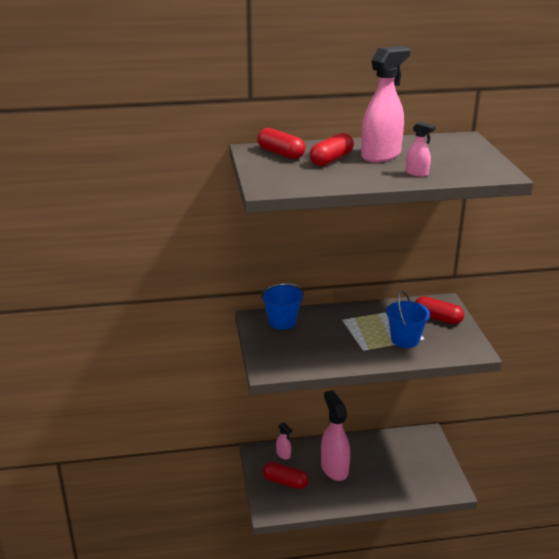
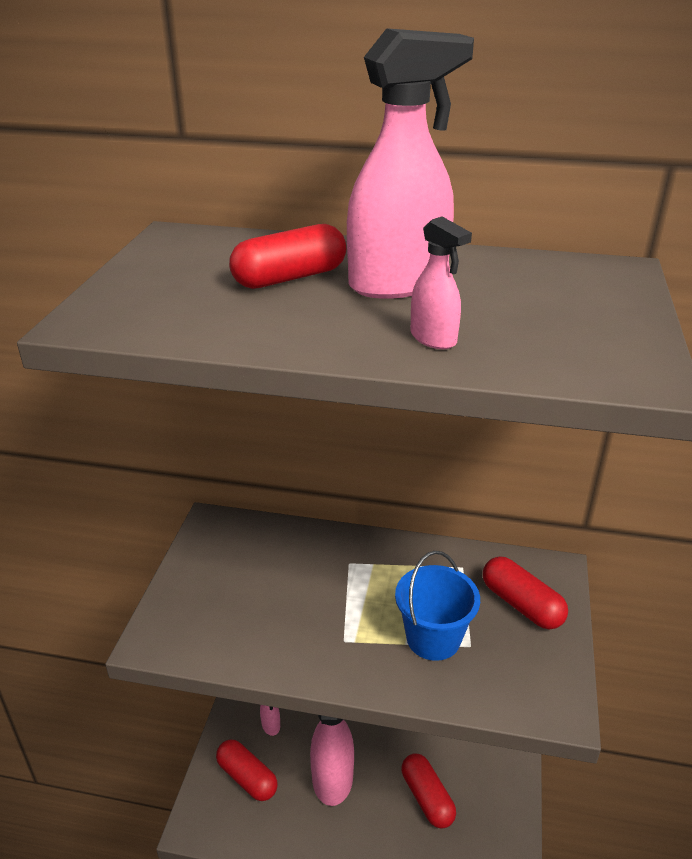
camera: 20 degrees right, 5 degrees up
red capsule [257,128,305,159] -> red capsule moved to [401,753,456,829]
blue bucket [261,283,304,330] -> none

